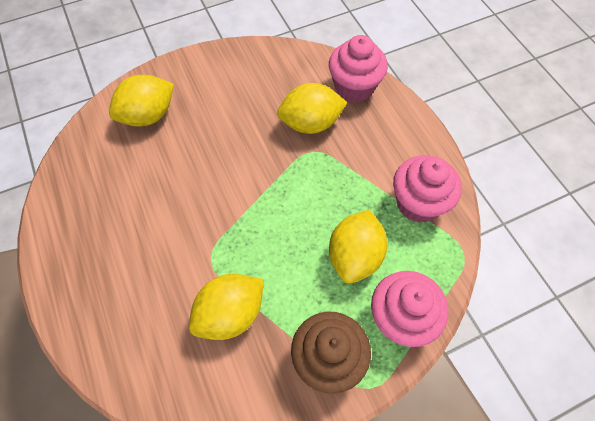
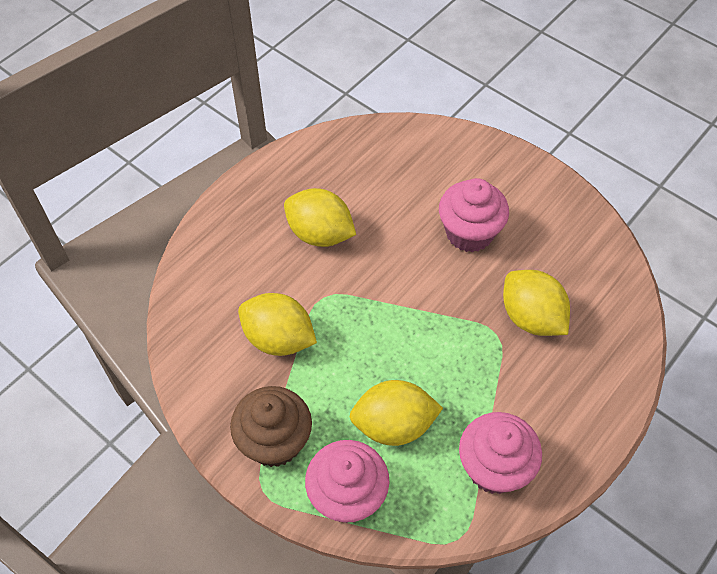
camera: 65 degrees right, 5 degrees down
yellow lemon [109,75,174,127] -> yellow lemon moved to [284,188,356,247]
pink cupcake [329,35,388,103] -> pink cupcake moved to [439,178,509,252]

